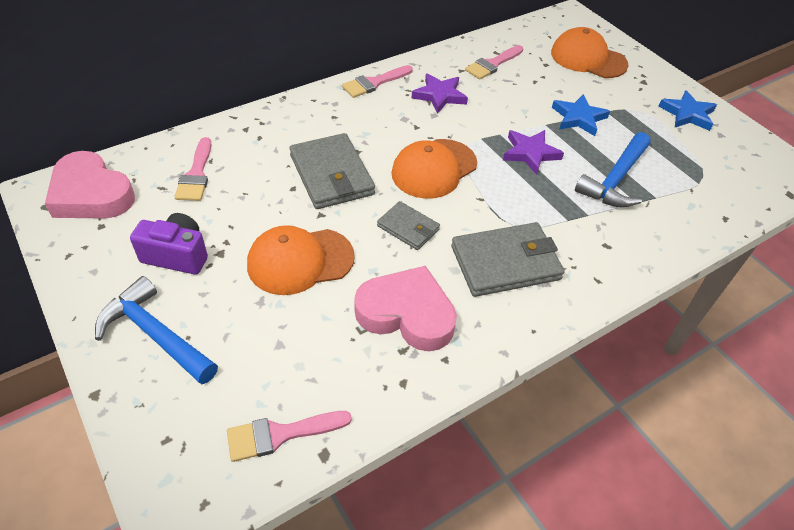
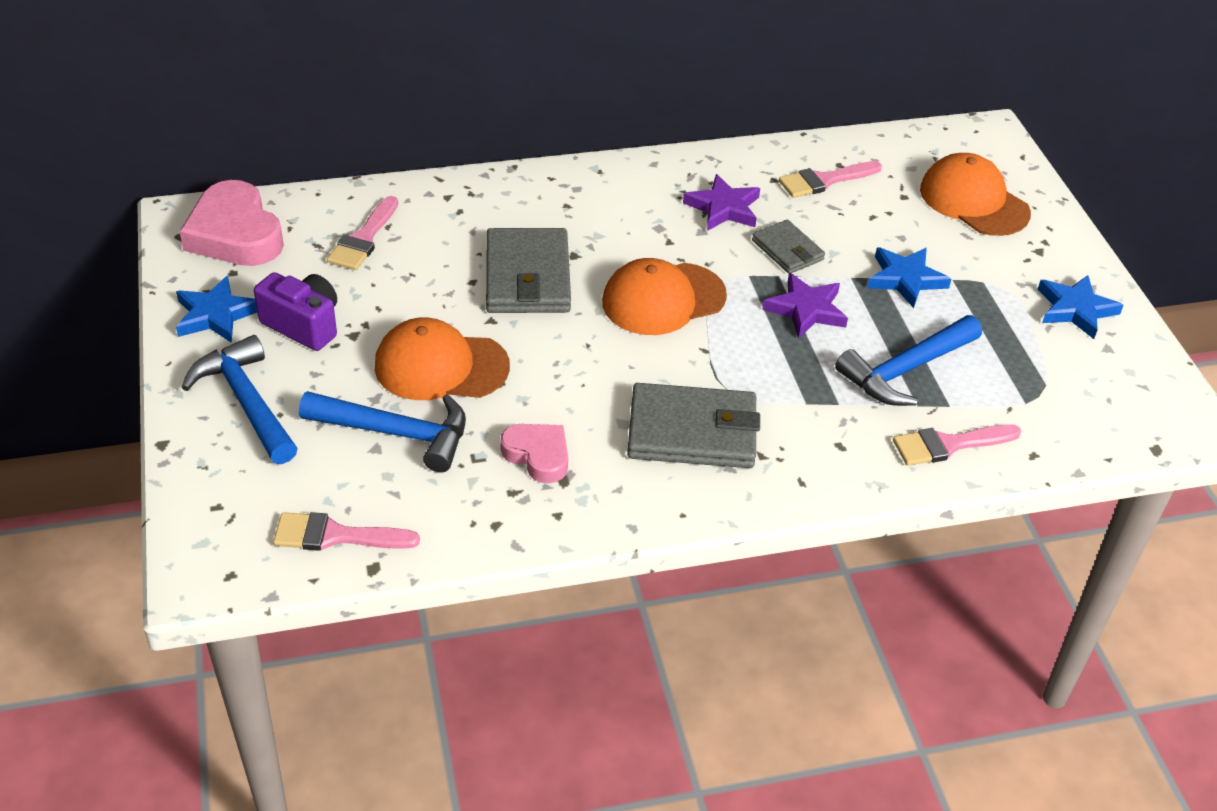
camera: 20 degrees right, 5 degrees down
pink brush [342,65,413,98] -> pink brush moved to [893,424,1021,466]
pink heart [354,266,457,351] -> pink heart [500,424,568,483], size x0.60
grey wallet [377,201,440,250] -> grey wallet moved to [752,220,825,274]
none -> blue star [176,276,257,343]
none -> blue hammer [299,391,466,473]

